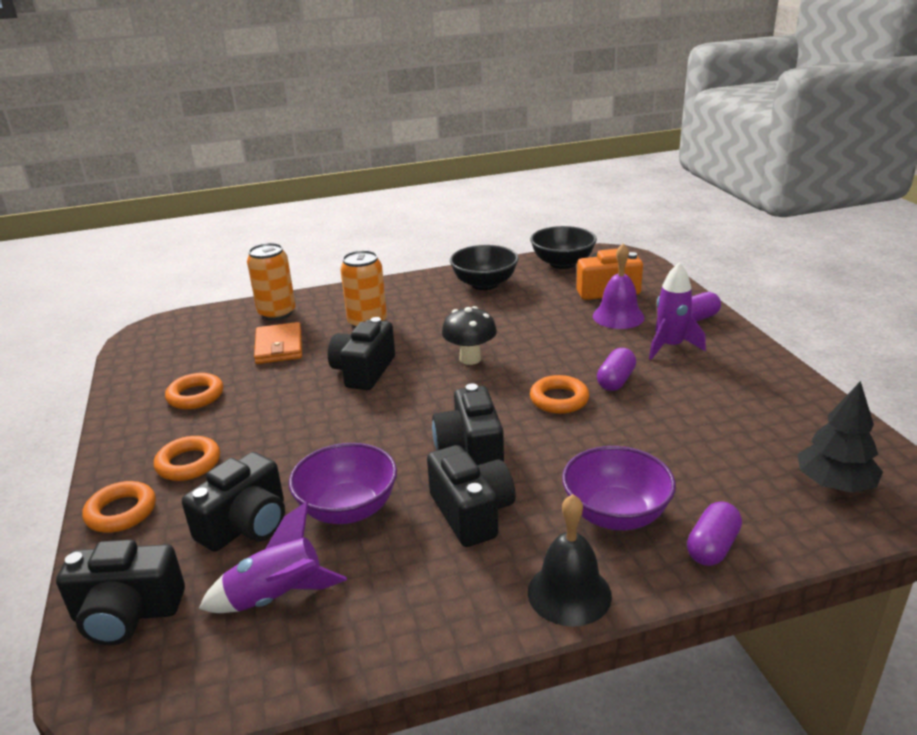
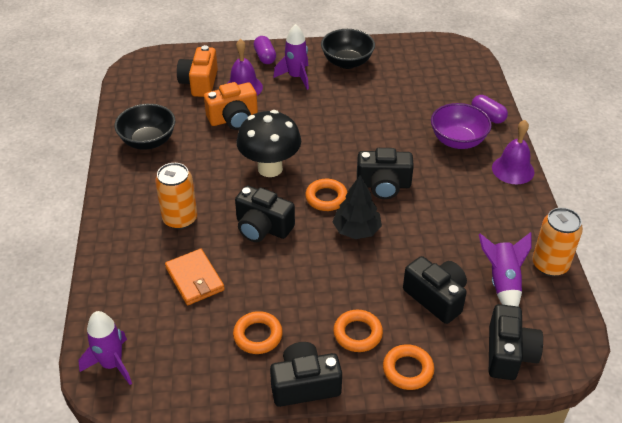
camera: 80 degrees left, 15 degrees up
orange can [247,243,296,320] -> orange can moved to [532,207,583,276]
orange wallet [254,322,302,364] -> orange wallet turned 60 degrees clockwise [165,249,225,305]
purple bowl [289,443,397,524] -> none
black camera [427,445,516,547] -> black camera moved to [270,342,342,407]
black mushroom [442,306,497,365] -> black mushroom [236,110,301,177], size x1.53
black bell [528,494,612,627] -> purple bell [492,120,534,184]
black bowl [530,226,597,269] -> black bowl moved to [321,29,375,69]
orange ring [530,375,589,414] -> orange ring moved to [305,179,347,211]
purple capsule [597,348,636,391] -> none
black tree [798,381,883,493] -> black tree moved to [333,175,382,239]
none -> purple rocket [78,311,132,385]
none -> orange camera [204,82,258,130]

